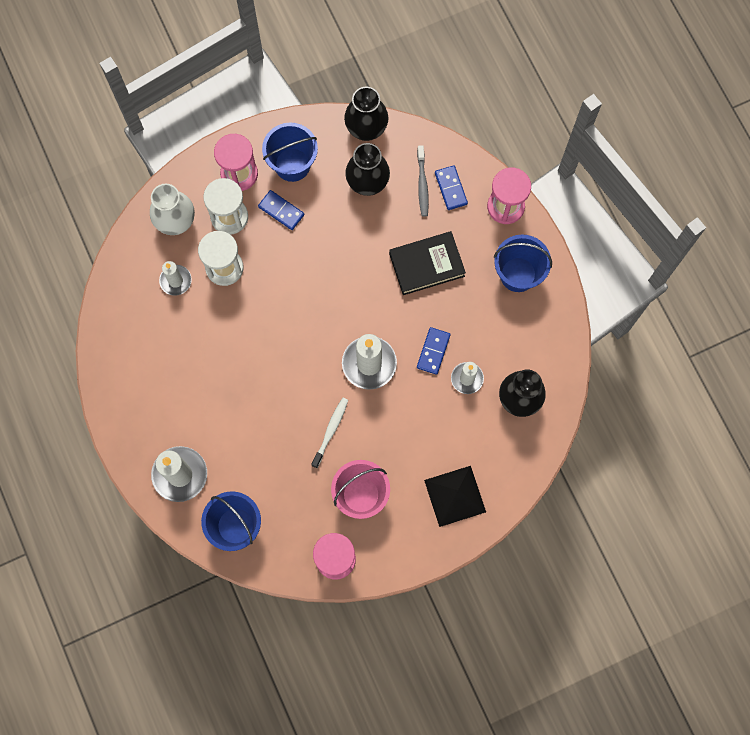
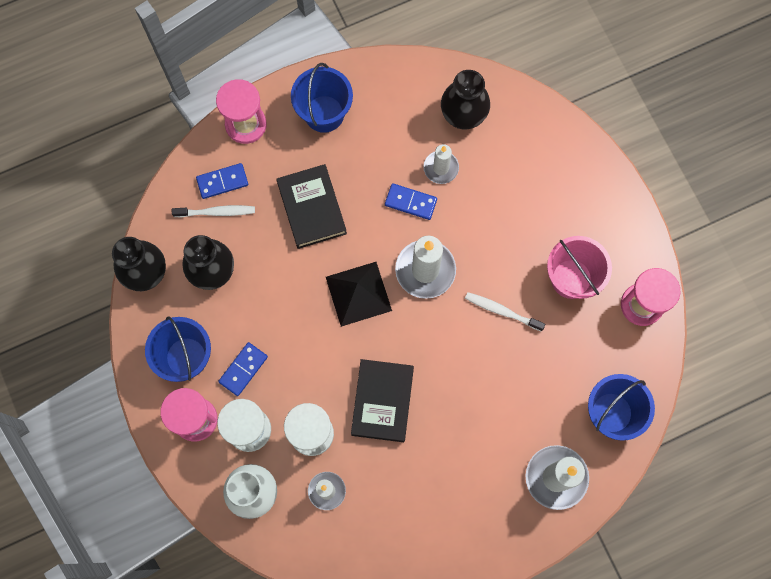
camera: 90 degrees left, 0 degrees up
grey toothbrush [417,145,429,217] -> white toothbrush [172,205,255,217]
black pyramid [424,466,486,527] -> black pyramid moved to [326,262,392,327]
none -> black book [351,359,414,442]

